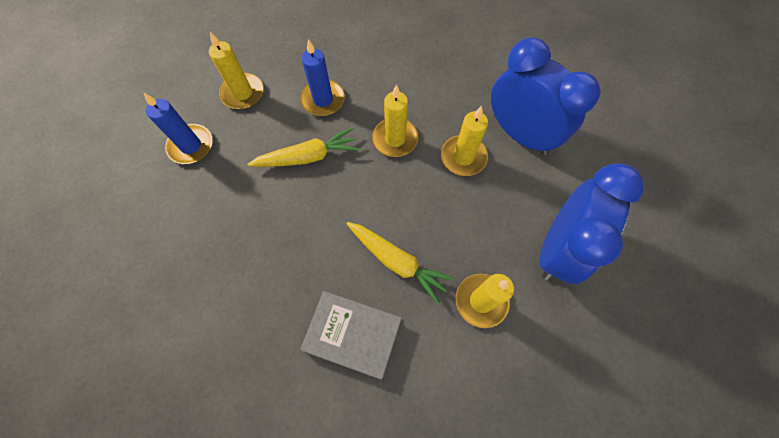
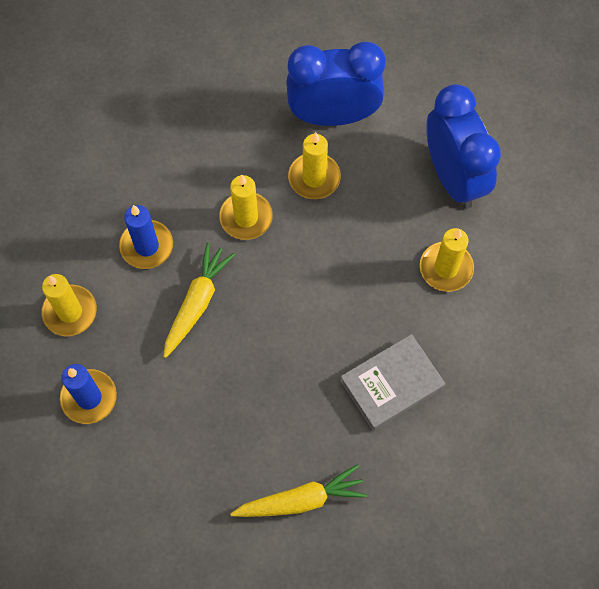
camera: 50 degrees left, 0 degrees up
yellow carrot [346,222,455,304] -> yellow carrot moved to [230,465,367,517]

